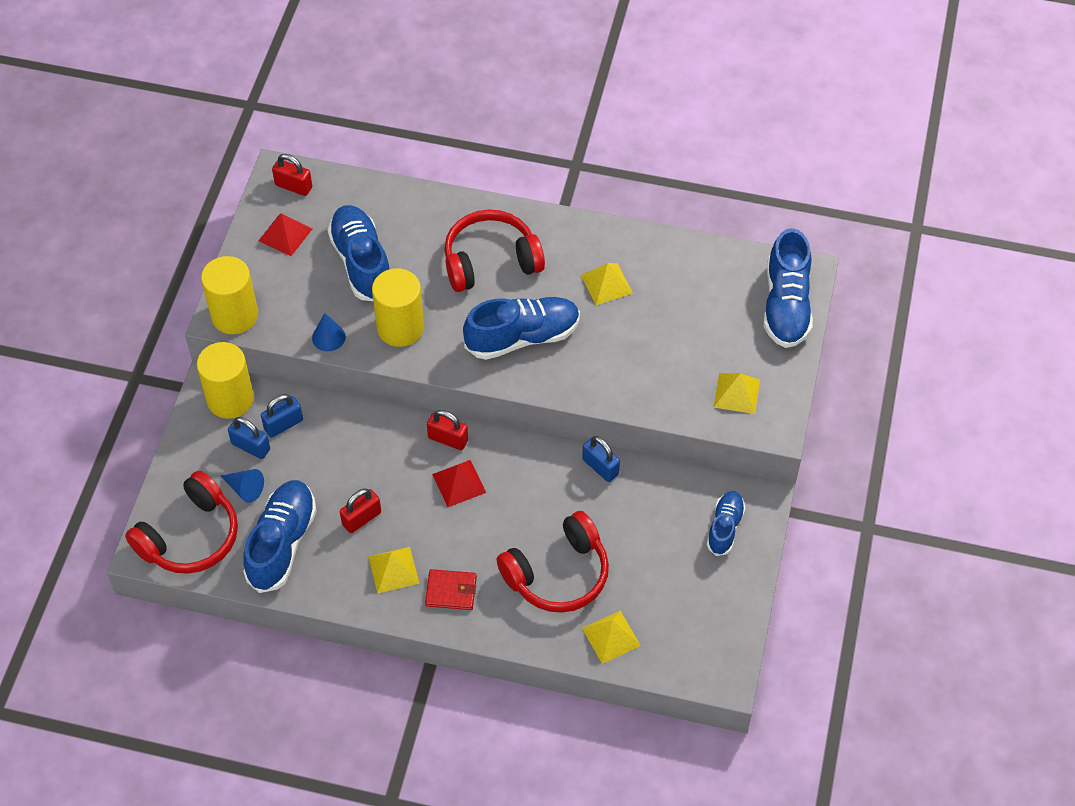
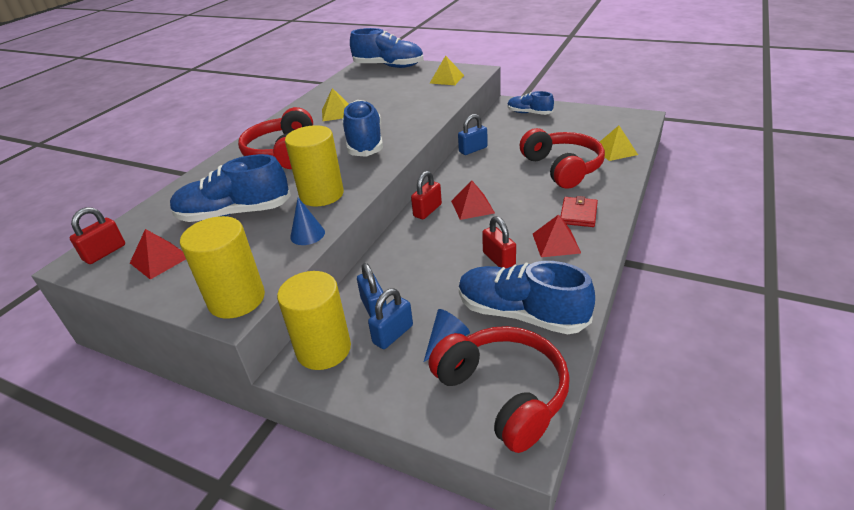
camera: 75 degrees left, 20 degrees down
yellow pyramid [368,547,420,594] -> red pyramid [533,214,581,257]

